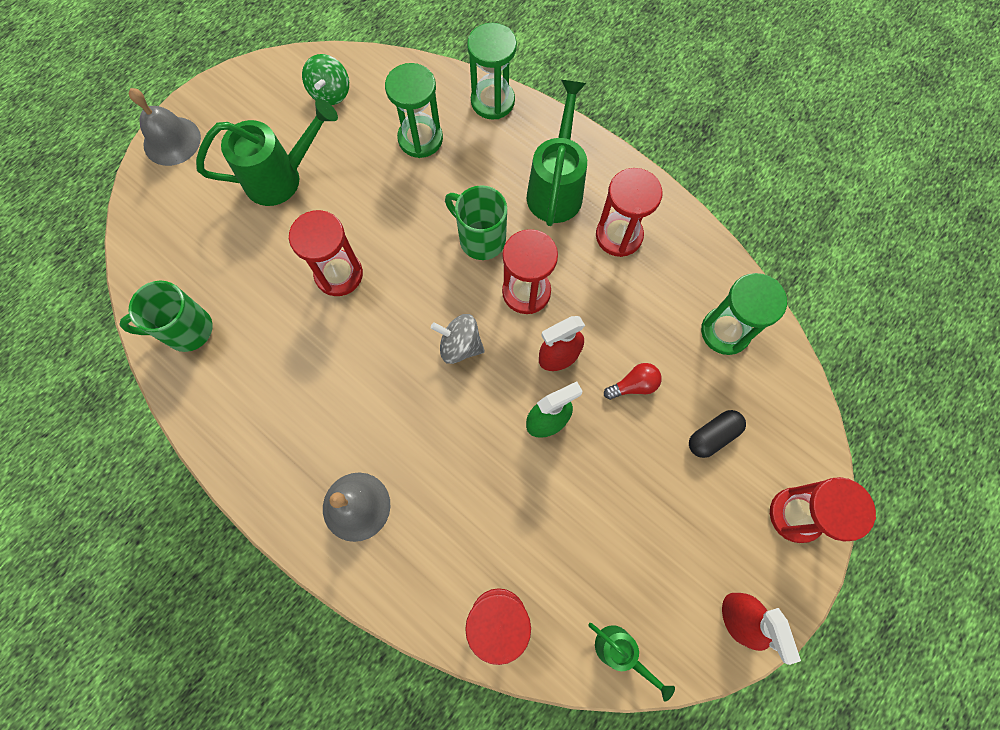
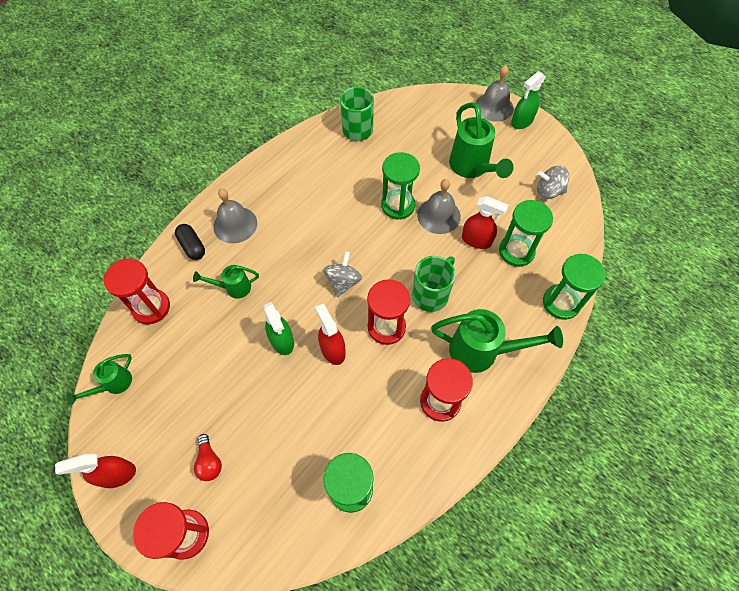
camera: 90 degrees right, 10 degrees down
red hourglass [289,210,363,296] -> green hourglass [381,152,420,220]
green spinning top [302,54,349,105] -> grey spinning top [537,166,569,199]
red light bulb [604,363,662,400] -> red light bulb moved to [194,434,222,481]
black capsule [689,410,746,458] -> black capsule moved to [175,224,205,260]
none -> green watering can [193,265,259,299]
none -> grey bell [417,179,461,234]
none -> red spray bottle [462,196,509,249]
none -> green spray bottle [511,71,546,129]

